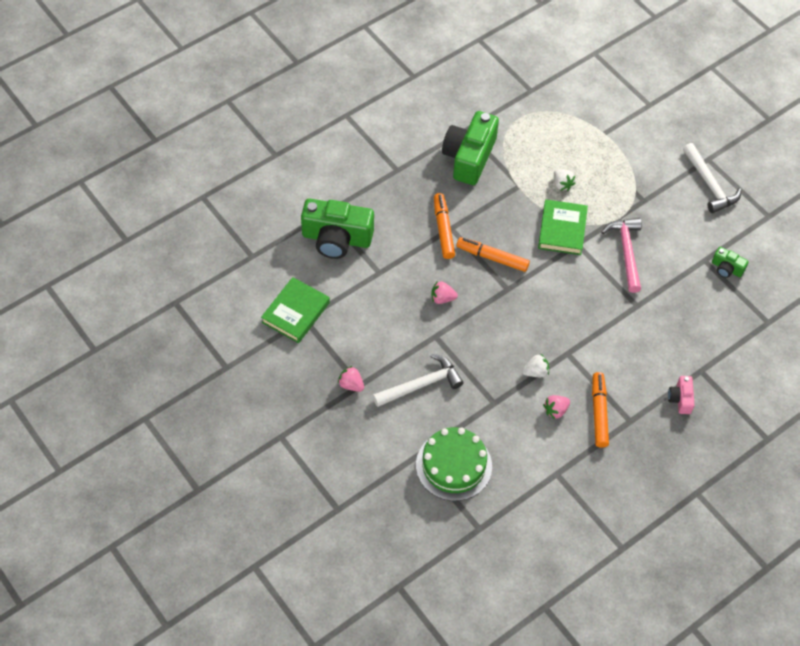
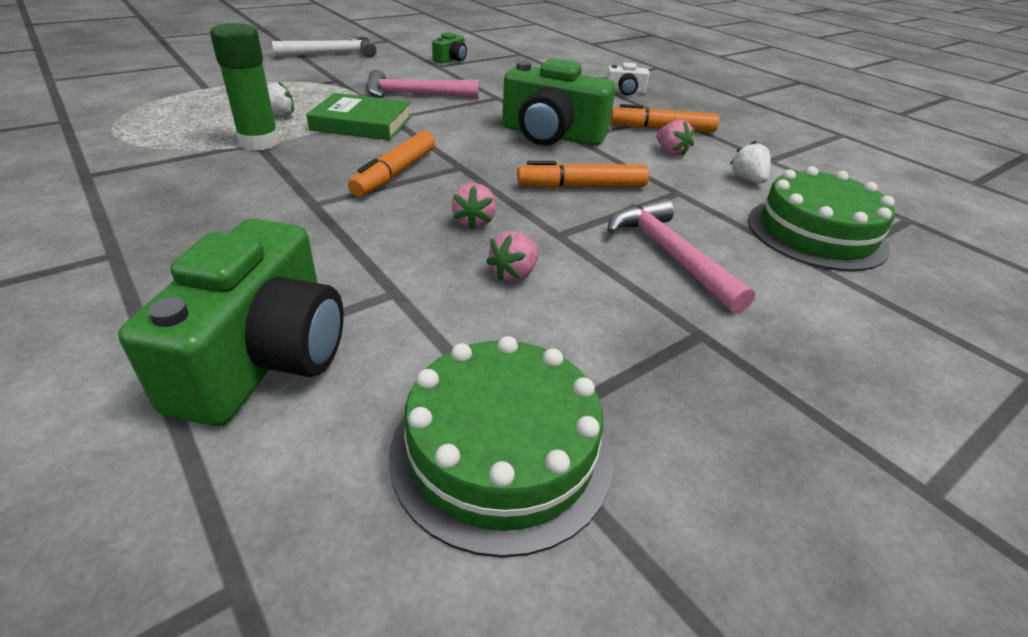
camera: 90 degrees left, 20 degrees down
green book [261,277,330,343] -> green cake [389,336,613,558]
pink strawberry [338,366,364,392] -> pink strawberry moved to [486,231,539,282]
white hammer [373,354,464,407] -> pink hammer [608,198,755,314]
orange marker [434,193,455,259] -> orange marker moved to [517,161,649,188]
green camera [442,111,499,185] -> green camera moved to [502,58,616,146]
white strawberry [522,353,549,377] -> white strawberry moved to [730,141,771,183]
pink camera [668,376,695,414] -> white camera [606,62,650,95]
none -> green glue stick [210,23,279,151]

